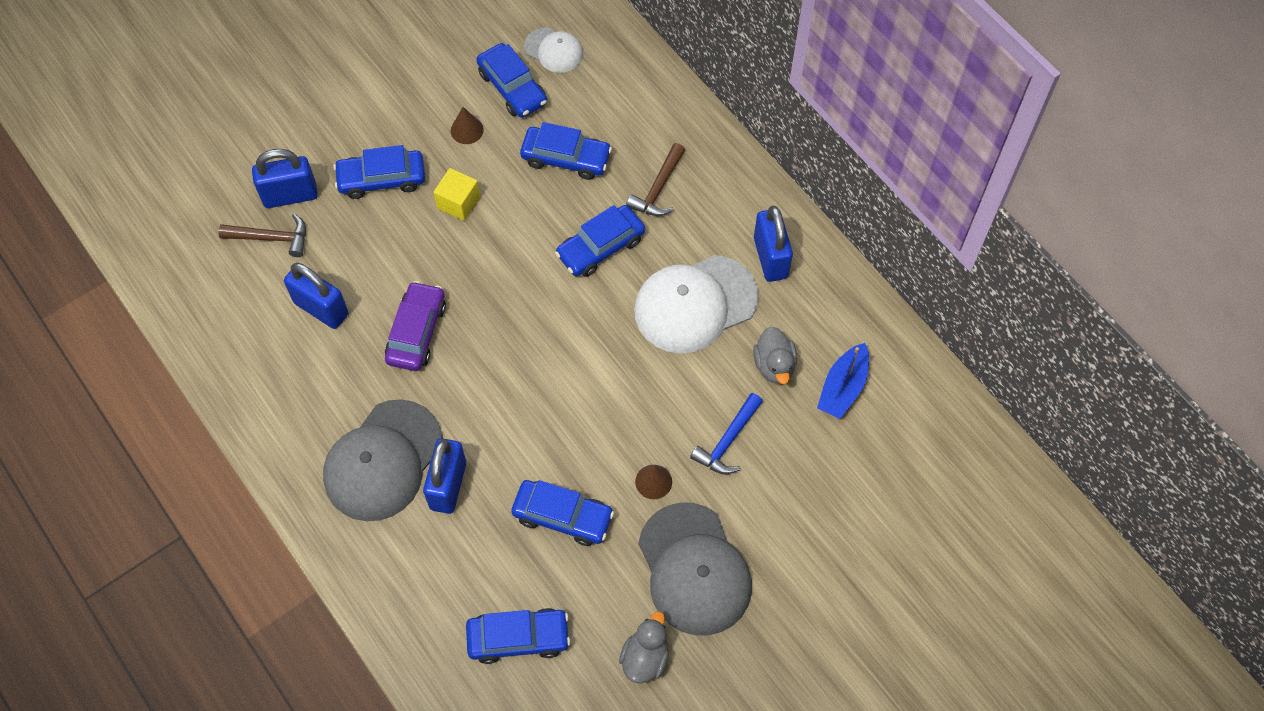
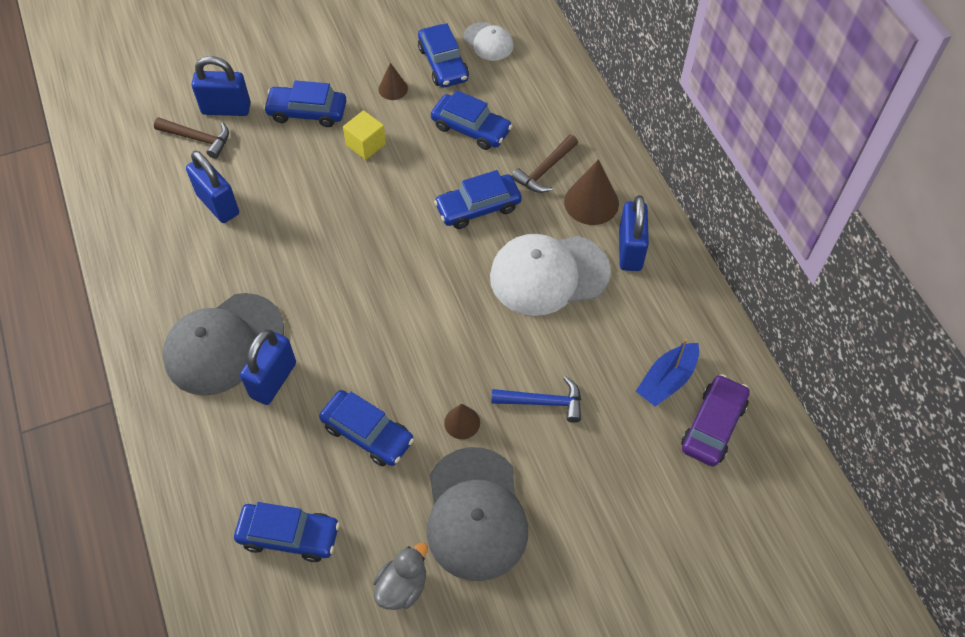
camera: 15 degrees right, 5 degrees down
purple car [385,281,446,371] -> purple car moved to [681,374,750,467]
blue hammer [690,393,763,474] -> blue hammer turned 135 degrees counterclockwise [491,376,581,423]
grey duck [753,327,797,384] -> none
none -> brown cone [564,159,619,225]

